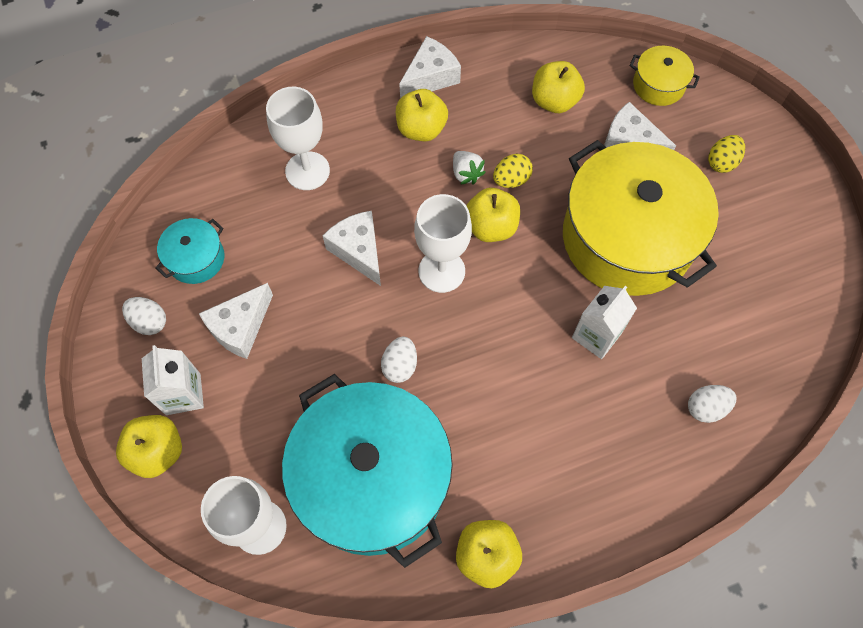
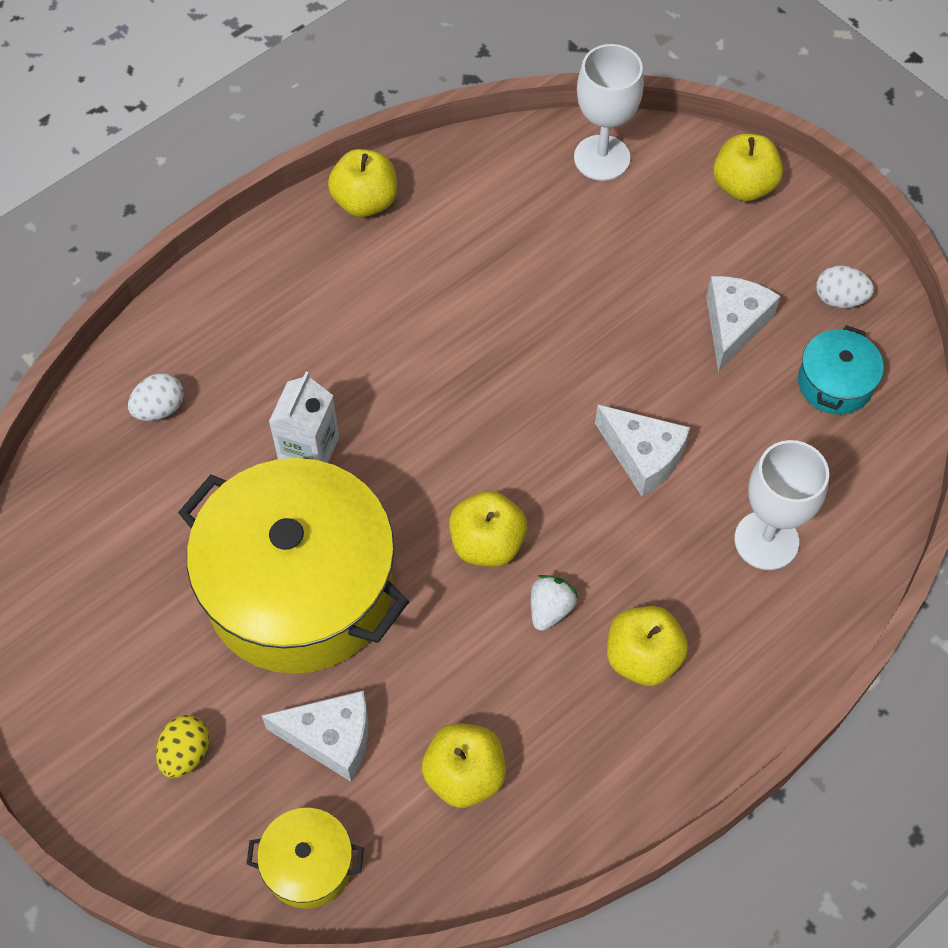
camera: 160 degrees right, 5 degrees down
white carton [142,345,204,415] -> none
turquoise pot [282,374,453,568] -> none
white egg [381,337,417,383] -> none
white cheese [399,36,461,99] -> none
white goblet [414,194,472,293] -> none
white strawberry [453,151,486,185] -> white strawberry turned 75 degrees clockwise [531,575,578,631]
yellow egg [493,154,533,188] -> none

